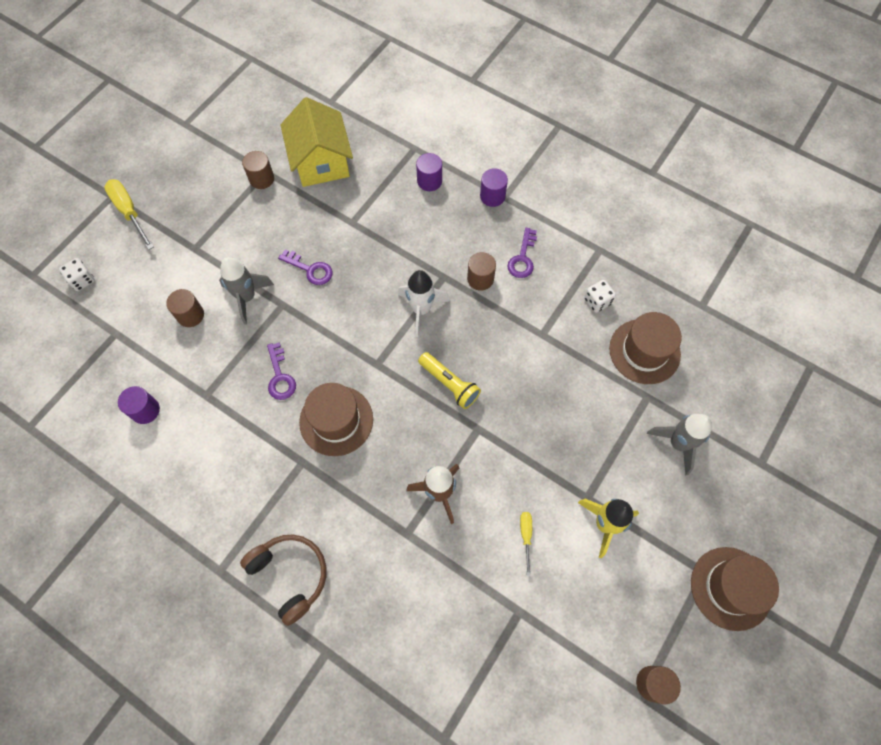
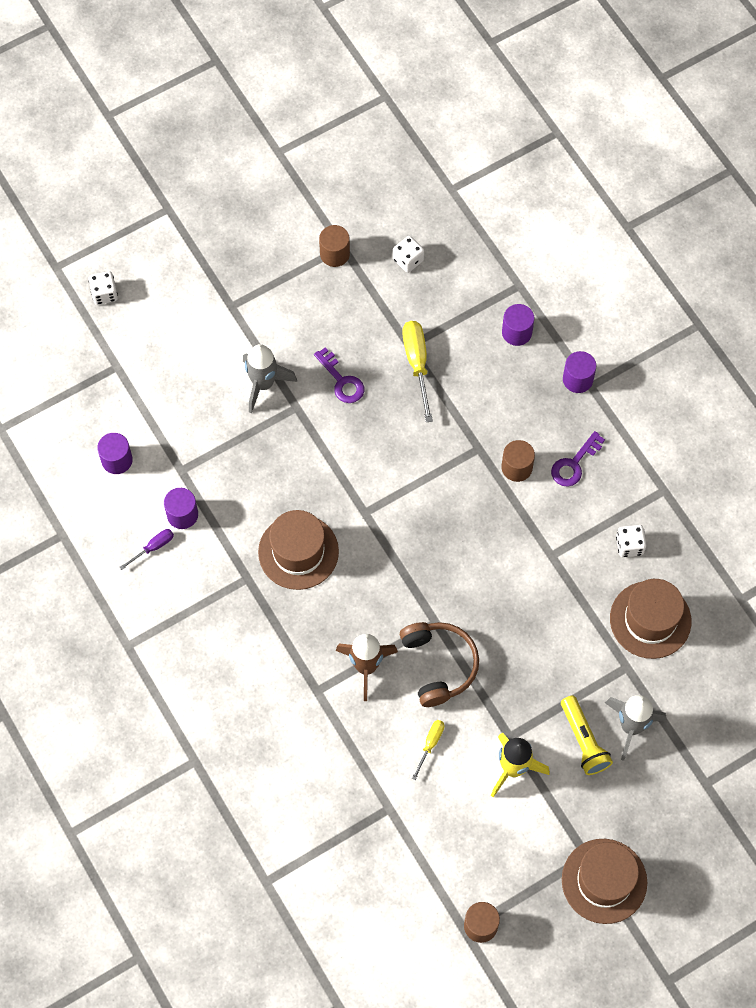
camera: 25 degrees right, 0 degrees up
yellow screwdriver [104,179,154,250] -> yellow screwdriver moved to [402,321,433,423]
brown cylinder [166,289,204,327] -> none
brown headphones [240,535,326,626] -> brown headphones moved to [400,622,479,707]
purple key [267,343,296,400] -> none
yellow house [280,97,353,187] -> white dice [393,236,424,273]
white rocket [398,270,450,337] -> none
yellow flashlight [418,352,481,409] -> yellow flashlight moved to [561,695,613,775]
none -> purple screwdriver [119,529,174,570]
none -> purple cylinder [164,488,198,529]

